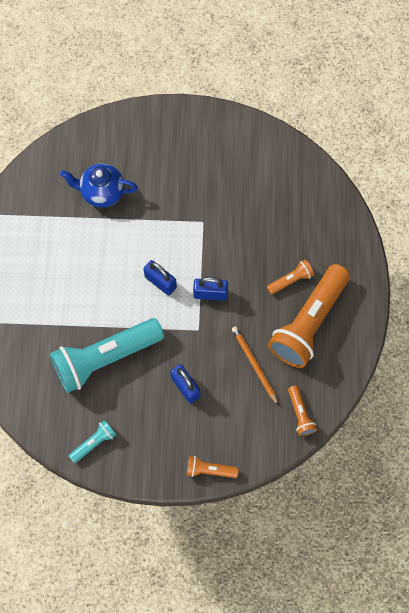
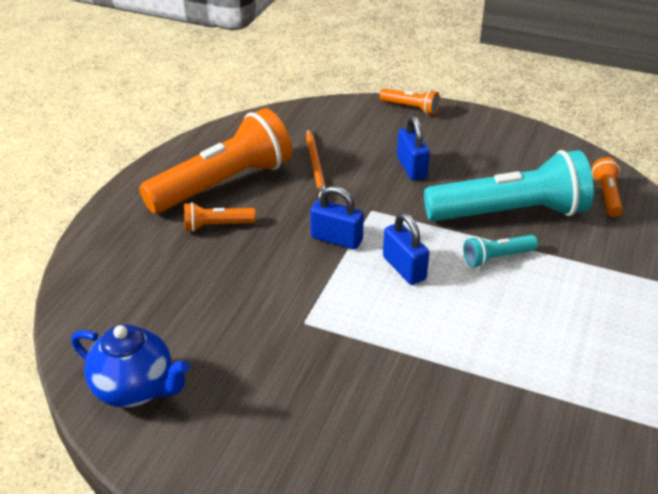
camera: 160 degrees left, 30 degrees down
blue teapot [60,164,138,207] -> blue teapot moved to [71,324,190,408]
turquoise flashlight [69,420,117,463] -> turquoise flashlight moved to [463,235,538,267]
orange flashlight [288,385,317,436] -> orange flashlight moved to [592,157,623,217]

